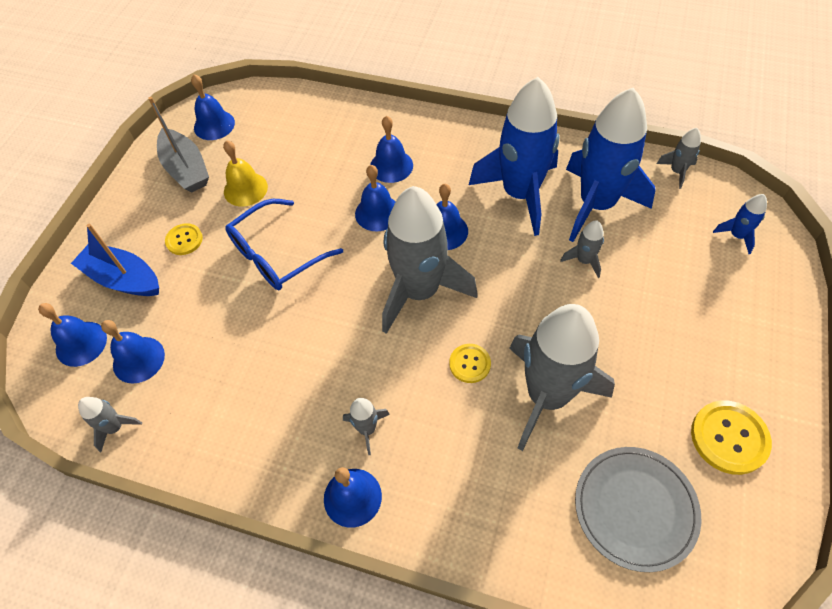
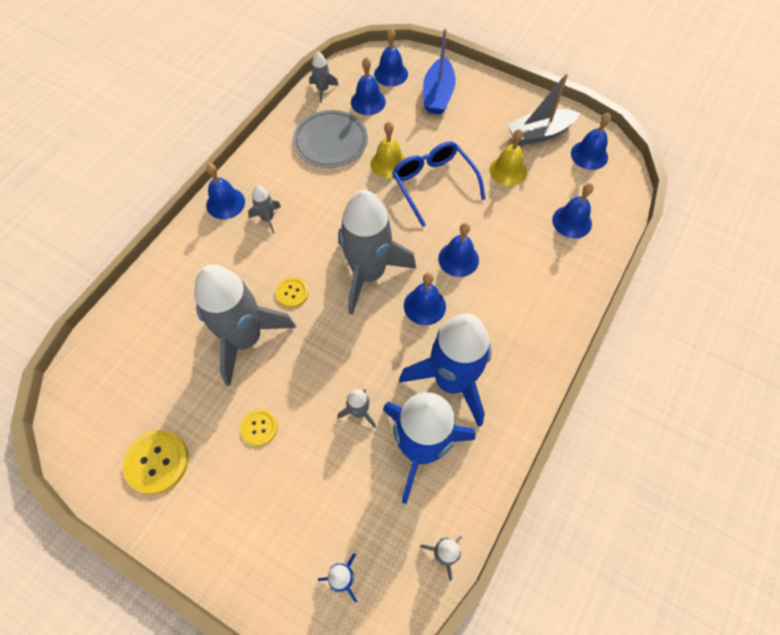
camera: 100 degrees right, 5 degrees up
blue boat [71,224,159,296] -> blue boat turned 150 degrees clockwise [423,28,456,114]
yellow button [165,223,203,255] -> yellow button moved to [240,409,278,446]
blue bell [370,116,413,183] -> blue bell moved to [552,183,594,238]
grey plate [575,447,701,572] -> grey plate moved to [293,110,368,168]
none -> yellow bell [370,122,406,179]

